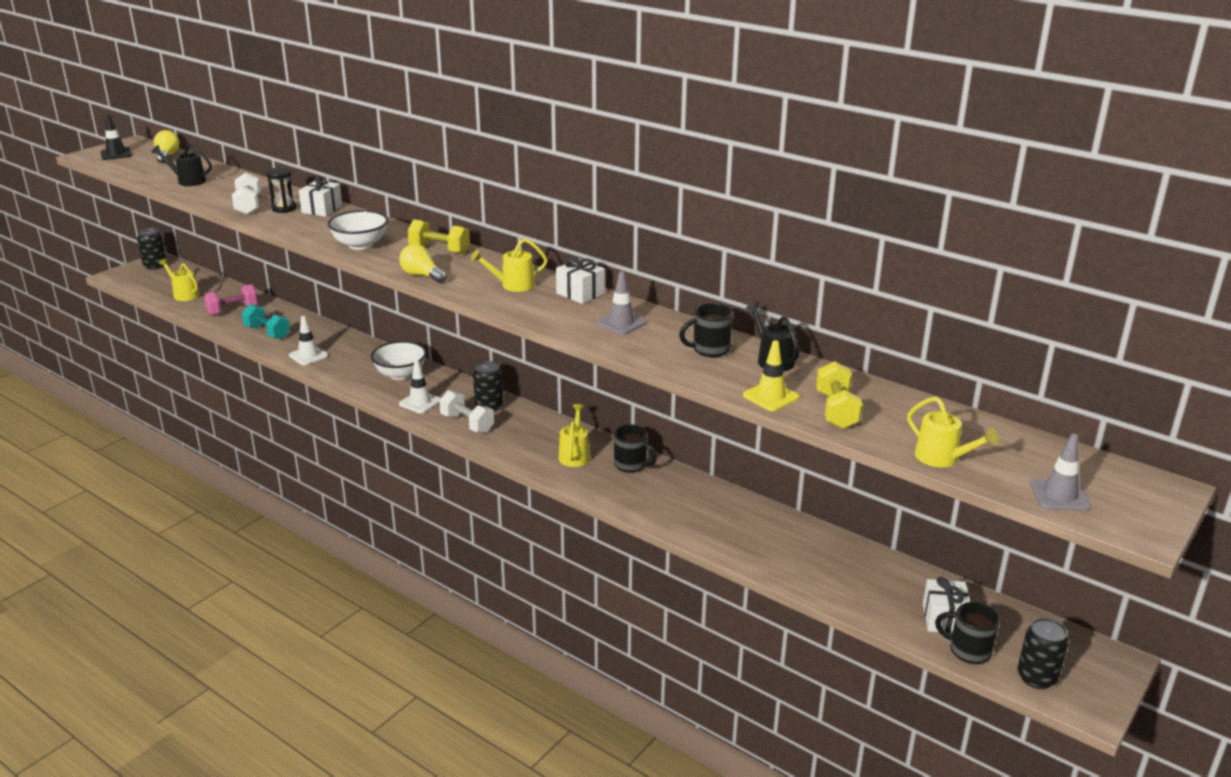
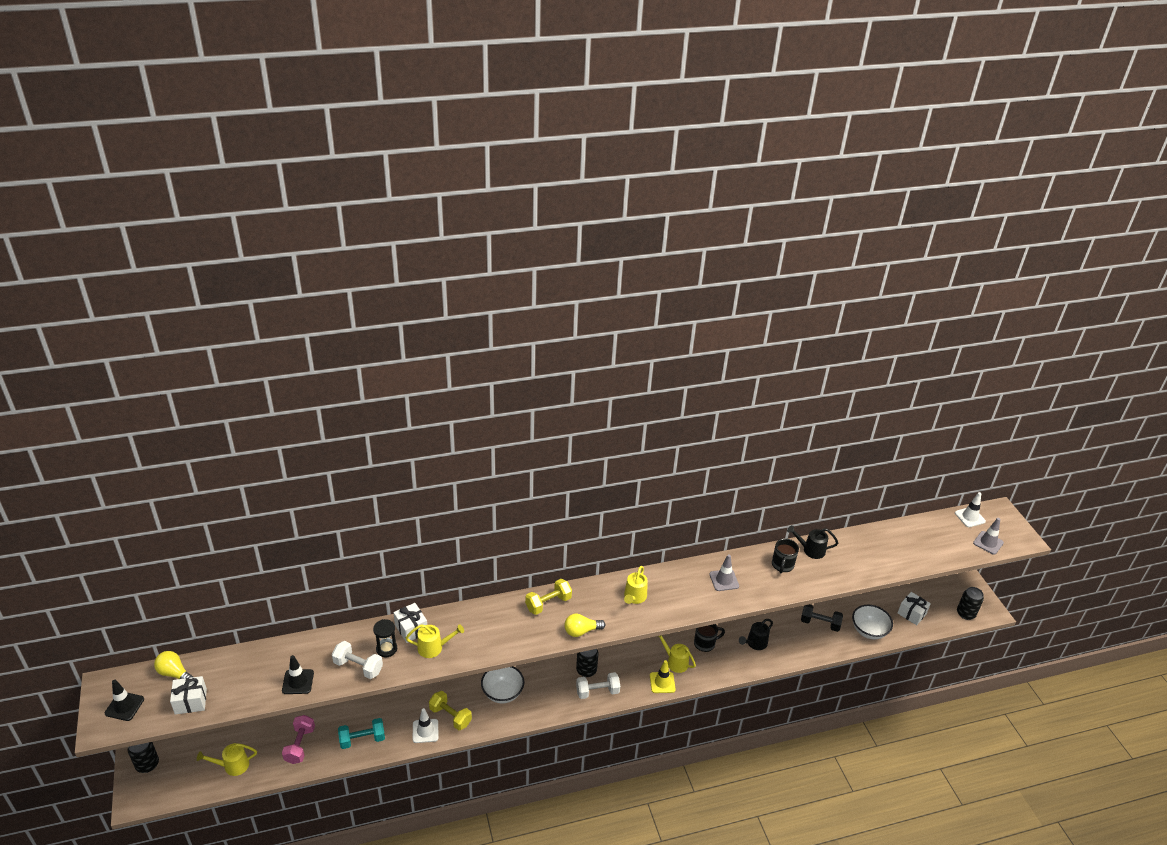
camera: 55 degrees left, 10 degrees up
black watering can [151,143,212,186] -> black watering can moved to [739,619,773,650]
white bowl [328,210,388,250] -> white bowl moved to [852,605,893,640]
white traffic cone [399,361,441,413] -> white traffic cone moved to [955,492,986,527]
white gift [556,258,605,304] -> white gift moved to [170,676,207,715]
yellow traffic cone [743,340,799,411] -> yellow traffic cone moved to [650,660,676,693]
yellow dumbbell [816,361,863,429] -> yellow dumbbell moved to [429,691,472,730]
yellow watering can [907,397,999,467] -> yellow watering can moved to [406,624,464,658]
black mug [935,602,1000,664] -> none
none -> black traffic cone [282,655,314,694]
none -> black dumbbell [801,604,843,632]

